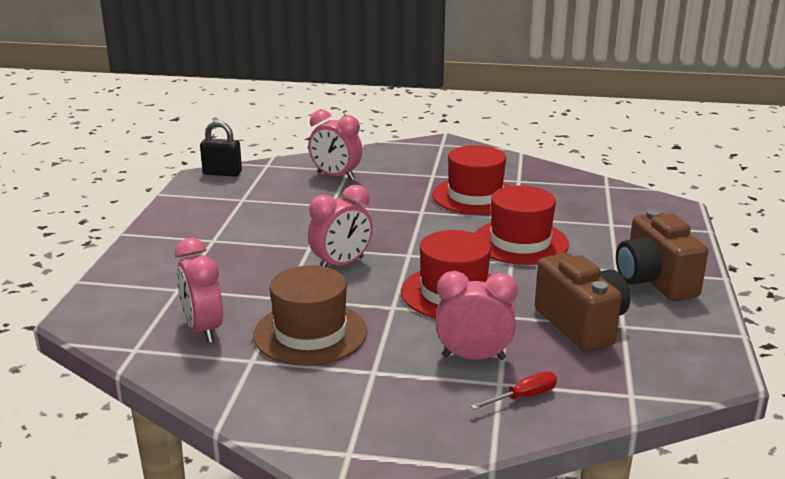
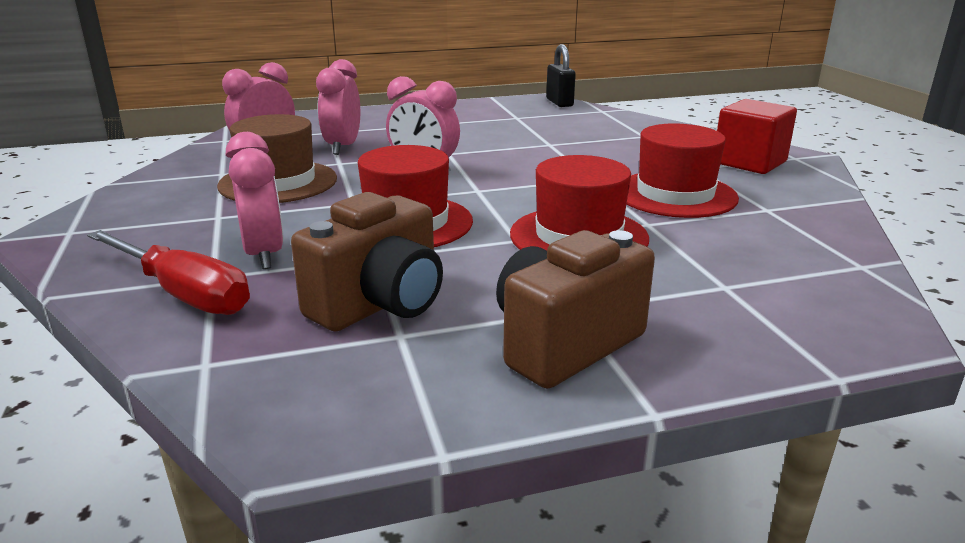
camera: 65 degrees right, 0 degrees up
pink clock [309,110,362,181] -> pink clock moved to [316,59,360,155]
red screwdriver [471,371,557,410] -> red screwdriver [87,230,250,315], size x1.94
none -> red cube [717,99,797,174]

